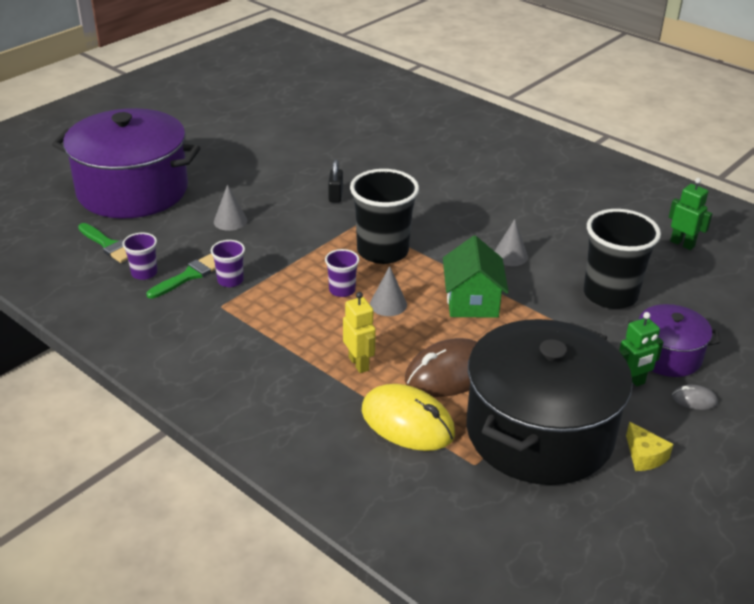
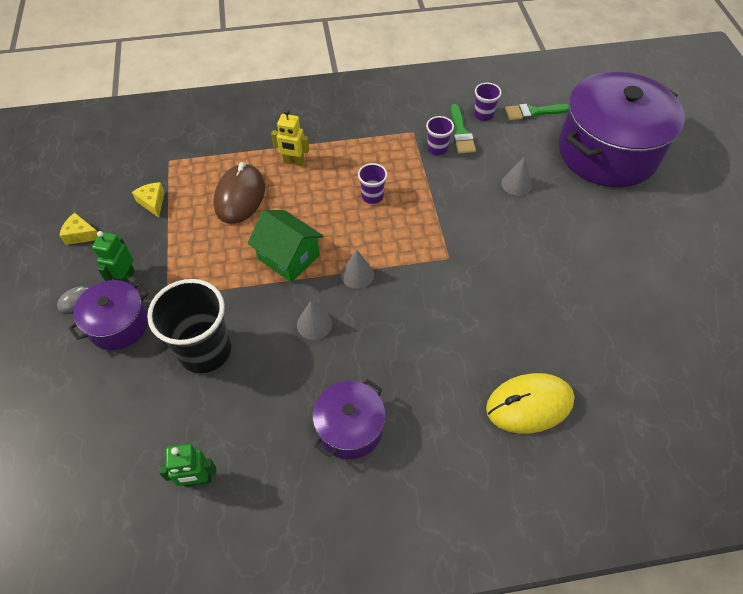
camera: 130 degrees right, 20 degrees up
black padlock [328,160,343,203] -> none
black cup [350,169,419,264] -> none
yellow mouse [362,384,455,451] -> yellow mouse moved to [486,373,574,434]
grey cone [370,266,407,316] -> grey cone moved to [341,249,374,289]
black pot [466,319,633,485] -> yellow cheese [132,182,165,218]
none -> purple pot [312,379,385,459]

